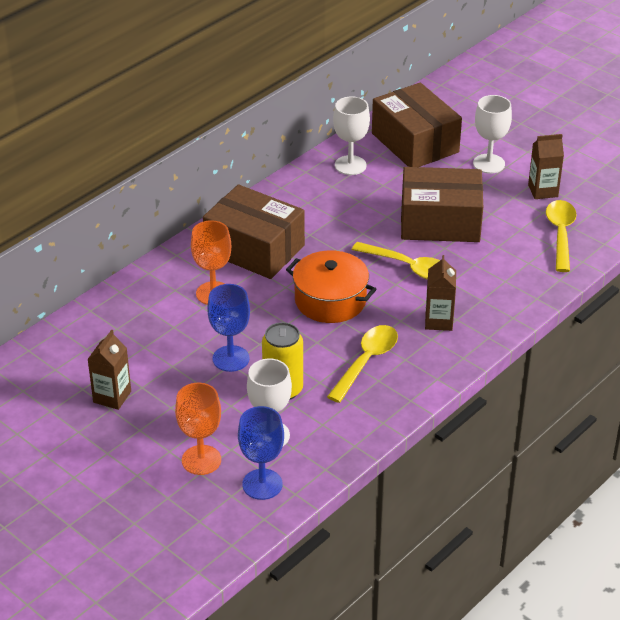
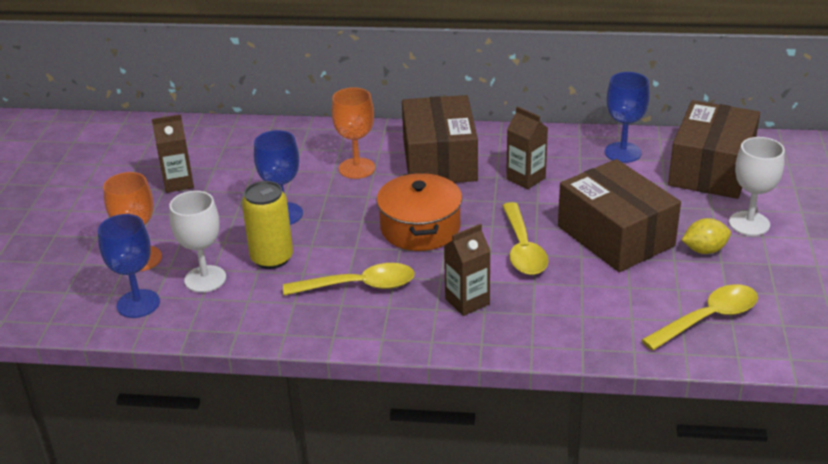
camera: 55 degrees right, 5 degrees down
white goblet [333,96,370,175] -> blue goblet [605,72,650,163]
brown carton [528,134,564,199] -> brown carton moved to [506,106,548,189]
none -> yellow lemon [682,218,731,254]

